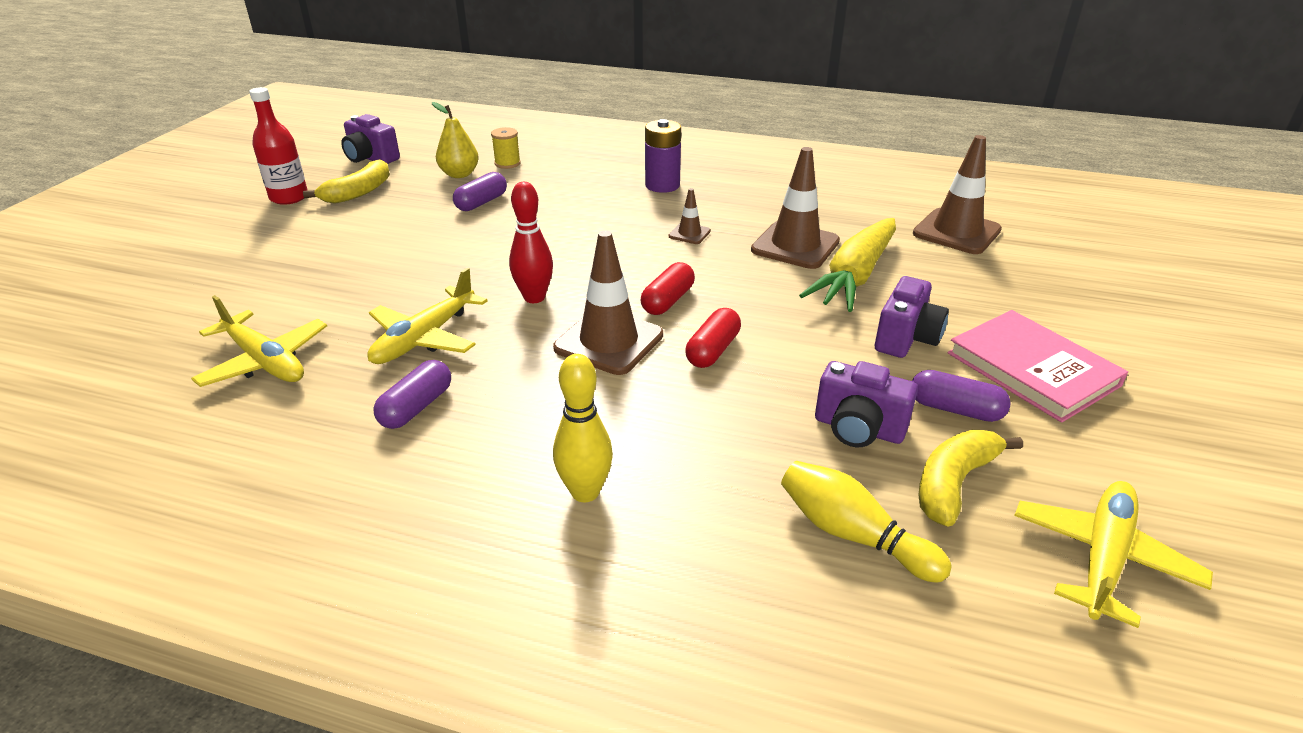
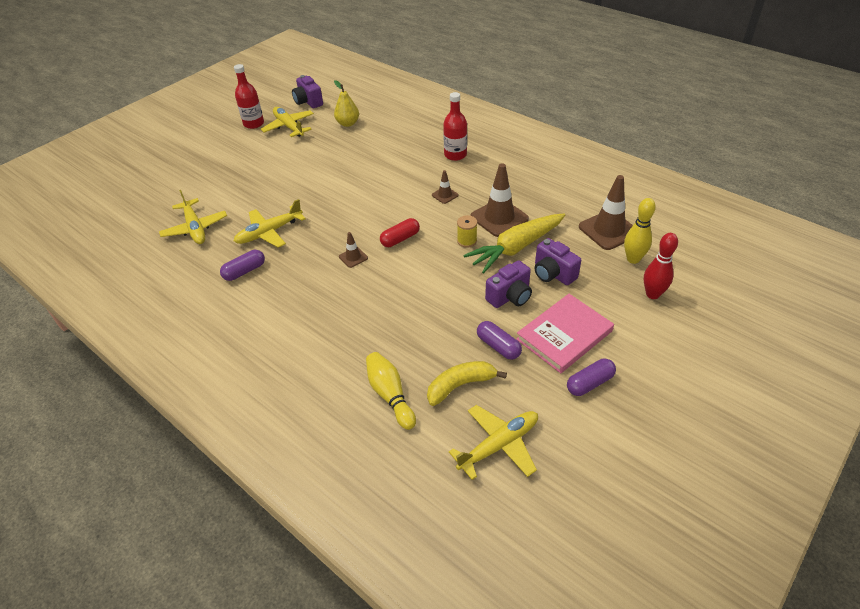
camera: 25 degrees right, 10 degrees up
yellow banana [303,159,390,204] -> yellow plane [261,107,314,137]
purple capsule [453,172,507,211] -> purple capsule moved to [567,359,616,396]
yellow spool [491,127,521,169] -> yellow spool moved to [457,215,477,248]
red bowling pin [509,182,553,303] -> red bowling pin moved to [644,233,678,299]
brown traffic cone [553,230,663,375] -> brown traffic cone [339,232,368,268], size x0.49
yellow bowling pin [553,354,613,502] -> yellow bowling pin moved to [624,198,656,264]
purple battery [645,119,681,193] -> red bottle [443,92,467,161]
red capsule [685,308,741,368] -> none
purple camera [815,361,918,447] -> purple camera moved to [535,238,581,285]
pink book [947,310,1128,423] -> pink book turned 60 degrees clockwise [516,294,614,373]

